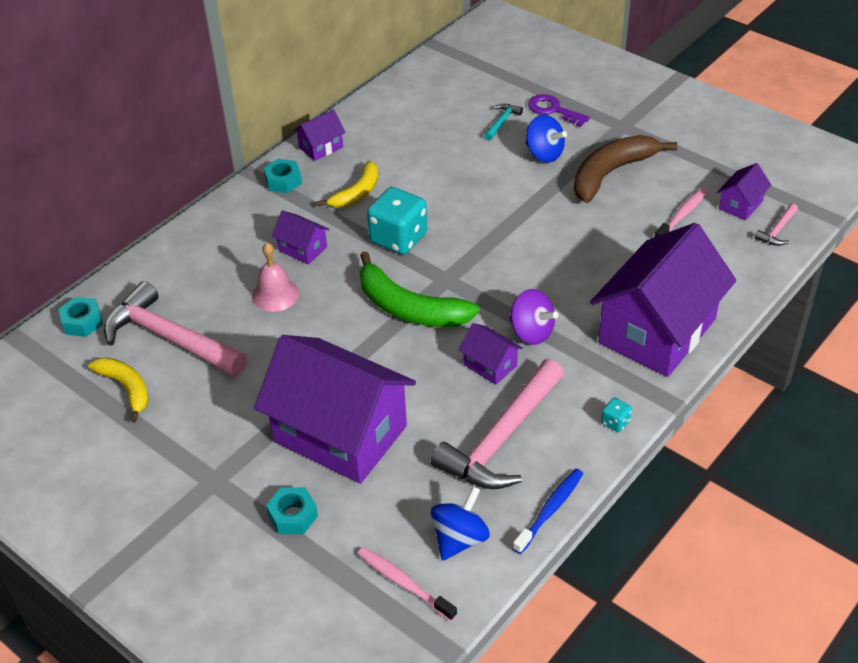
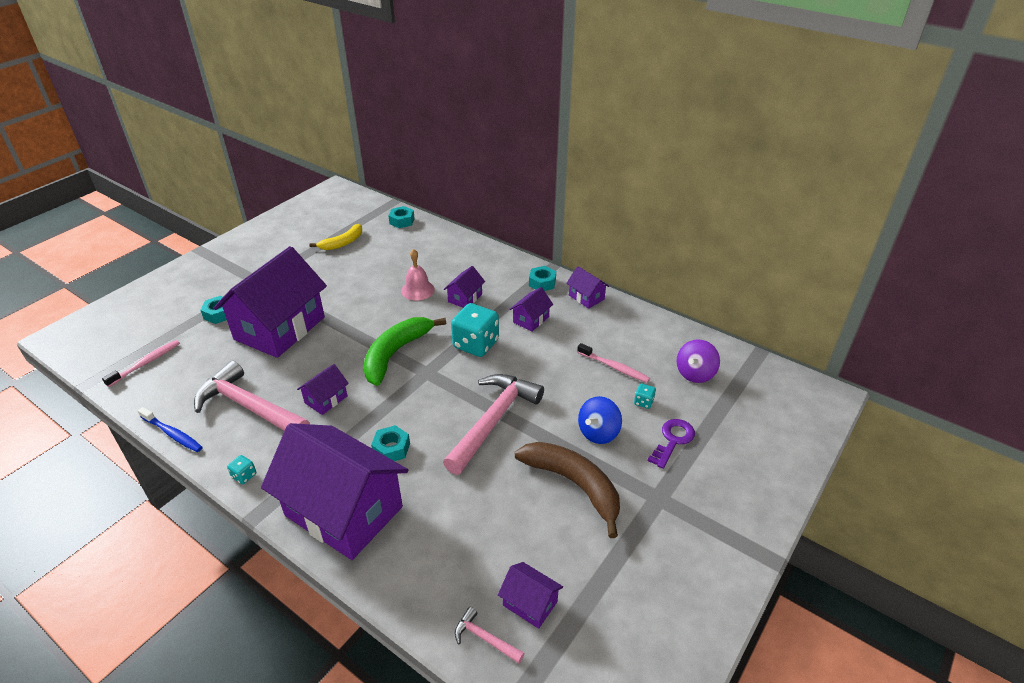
camera: 85 degrees right, 5 degrees down
pink hammer [104,281,247,376] -> pink hammer moved to [443,374,544,475]
yellow banana [317,161,378,207] -> purple house [510,287,553,332]
blue spinning top [431,486,490,561] -> none
turquoise hammer [484,104,523,140] -> turquoise dice [634,384,656,409]
purple spinning top [509,289,558,345] -> purple spinning top moved to [677,339,720,383]
pink toothbrush [654,188,708,237] -> pink toothbrush moved to [577,343,650,383]
none -> turquoise nut [371,425,410,461]

